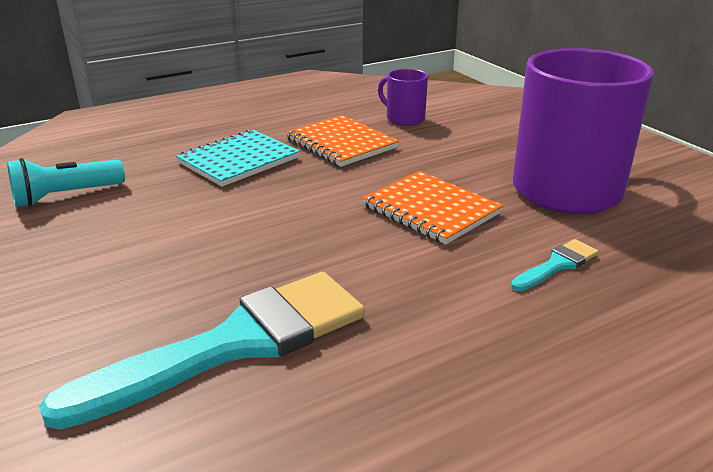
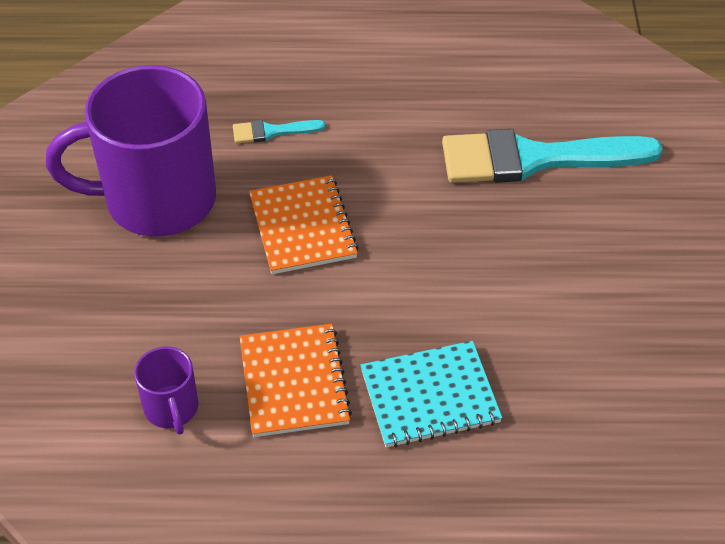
camera: 150 degrees left, 20 degrees up
turquoise flashlight [7,158,125,207] -> none

